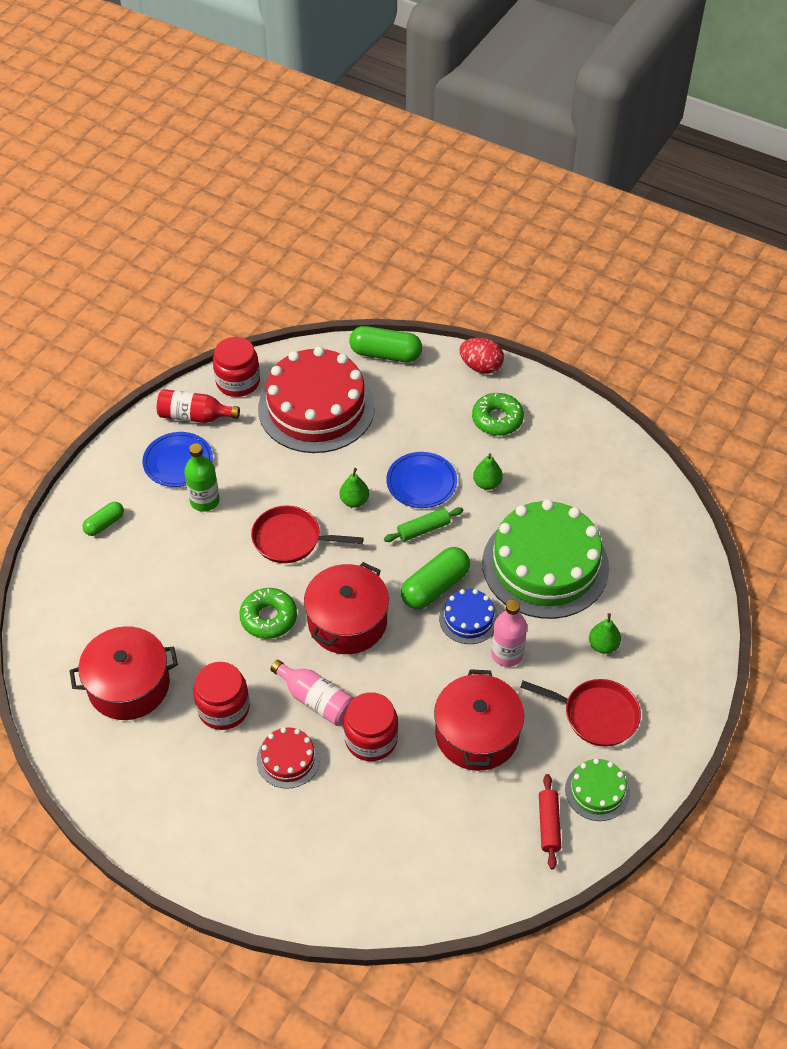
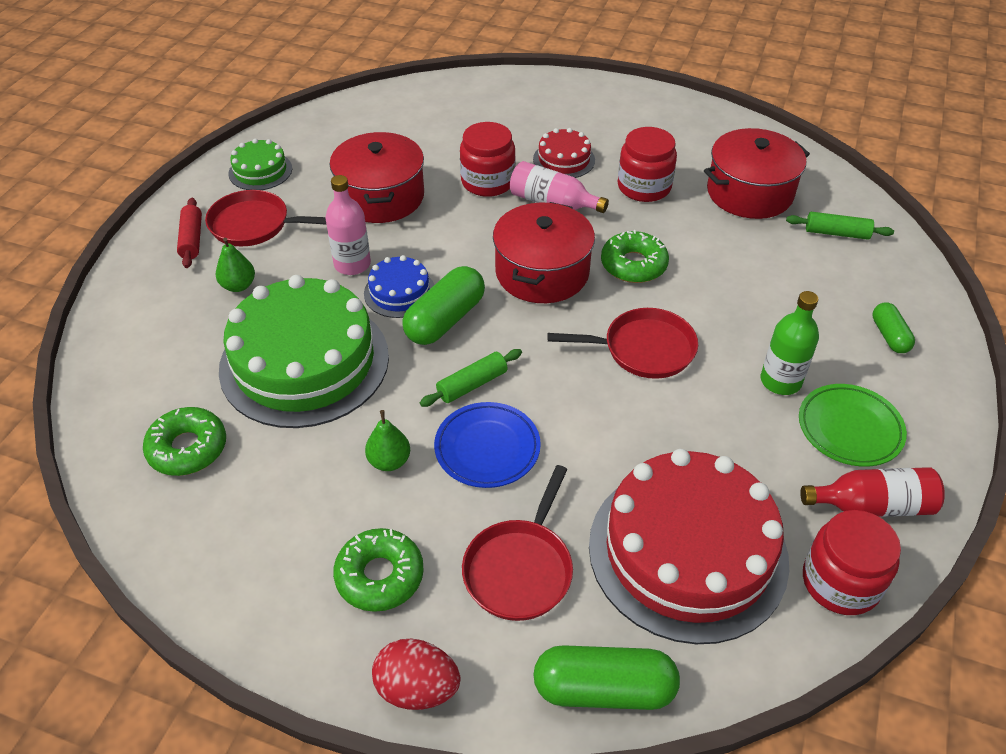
camera: 170 degrees right, 5 degrees down
green capsule [83,502,124,536] -> green capsule turned 45 degrees counterclockwise [872,303,915,353]
blue plate [142,432,213,487] -> green plate [799,384,907,467]
green pear [340,468,369,508] -> none
red rolling pin [539,774,561,869] -> red rolling pin moved to [177,198,202,268]
none -> green donut [143,407,226,476]
none -> red pan [462,465,573,621]
none -> green rolling pin [786,212,894,240]

